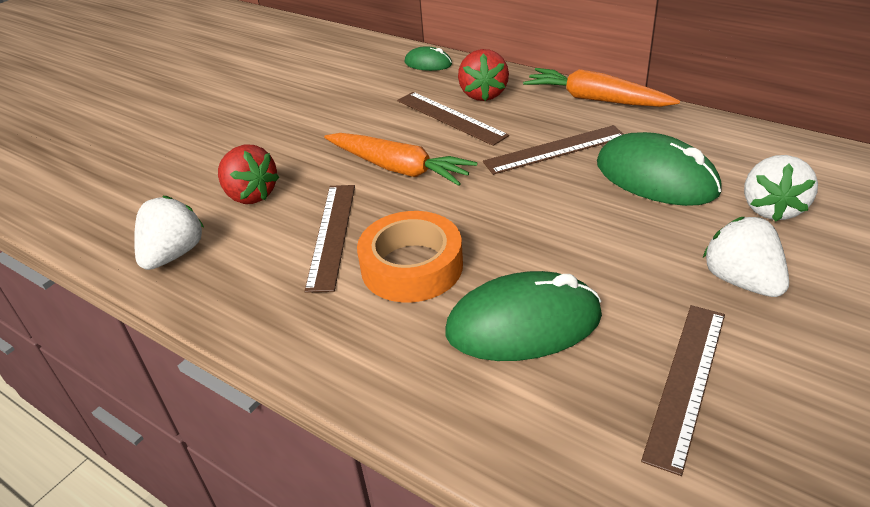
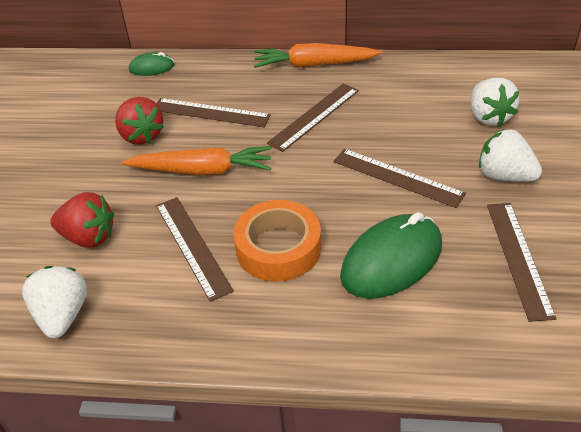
camera: 30 degrees left, 5 degrees up
red strawberry [458,49,509,101] -> red strawberry moved to [115,97,164,144]
green mouse [597,132,722,206] -> none
none -> brown ruler [333,149,466,208]

